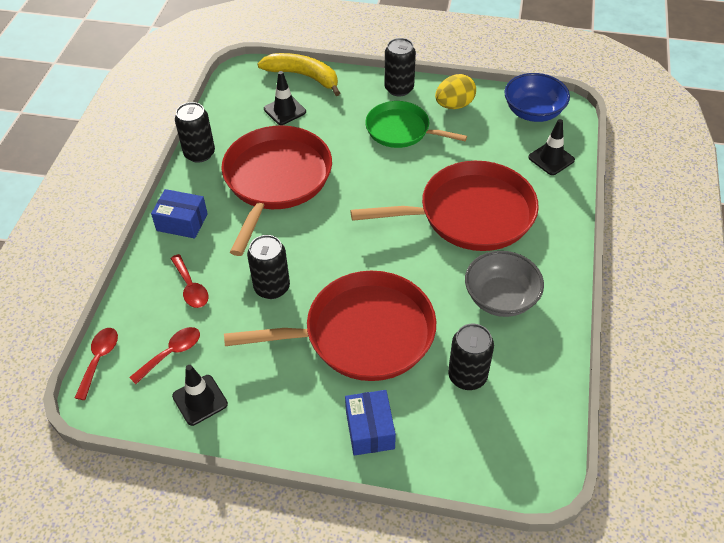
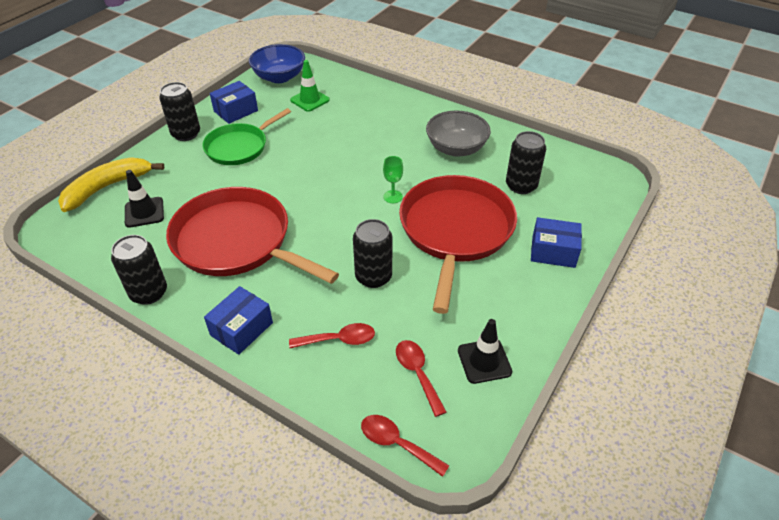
camera: 70 degrees left, 5 degrees down
red pan [350,161,539,251] -> none
yellow egg [435,74,476,109] -> blue box [210,81,258,124]
black traffic cone [528,119,575,175] -> none
none -> green traffic cone [290,60,330,112]
none -> green goblet [383,156,403,203]

